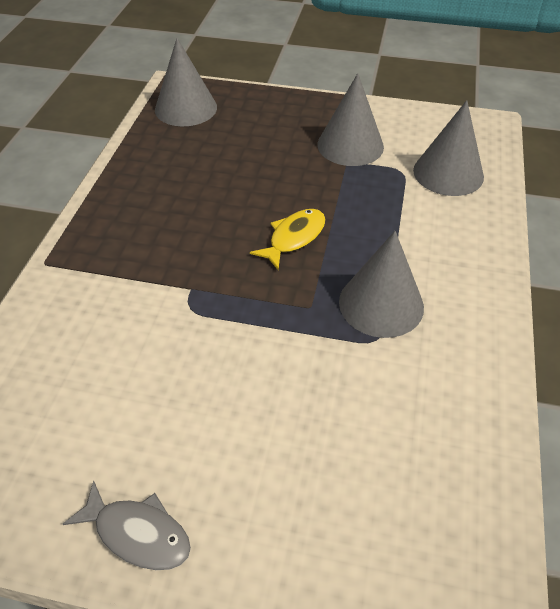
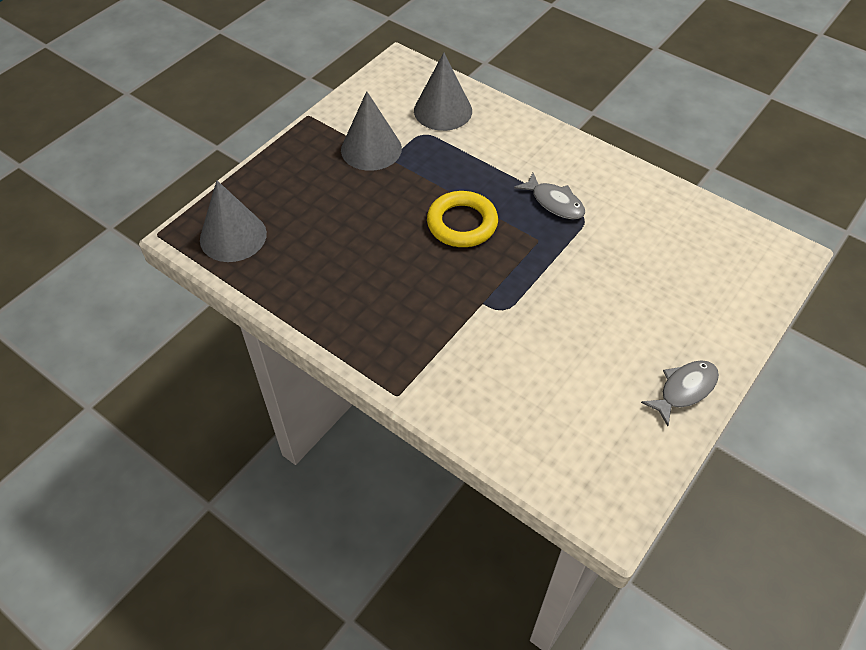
camera: 65 degrees left, 5 degrees up
yellow fish [250,209,326,270] -> yellow ring [427,191,498,247]
grey cone [339,231,424,338] -> grey fish [514,173,585,219]

